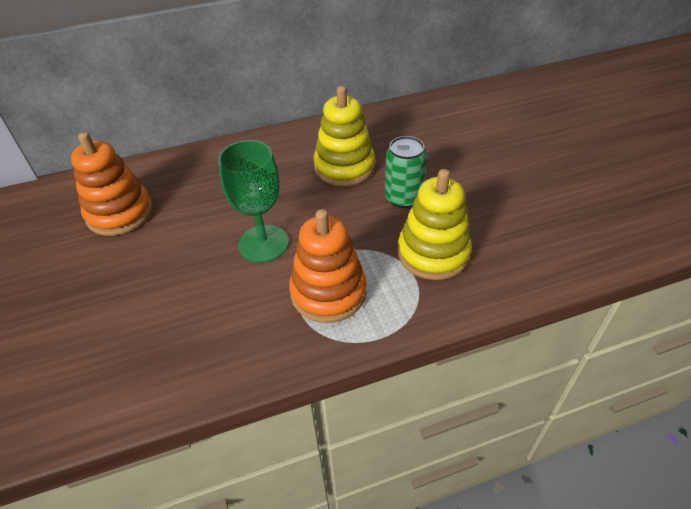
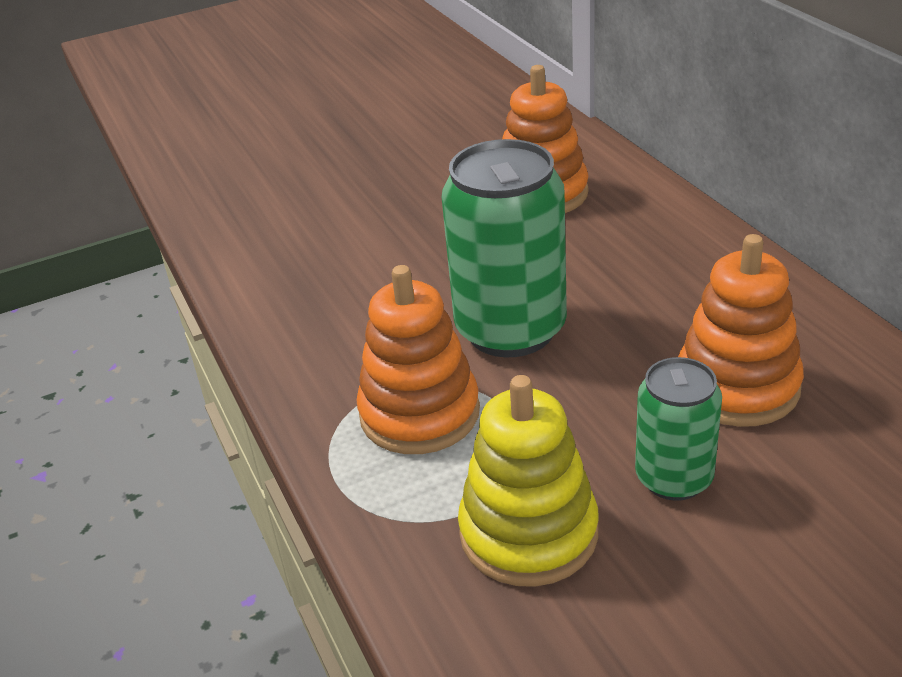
camera: 85 degrees right, 10 degrees down
green goblet [218,140,289,262] -> green can [442,139,567,357]
yellow stacking toy [314,86,375,186] -> orange stacking toy [678,234,804,427]

